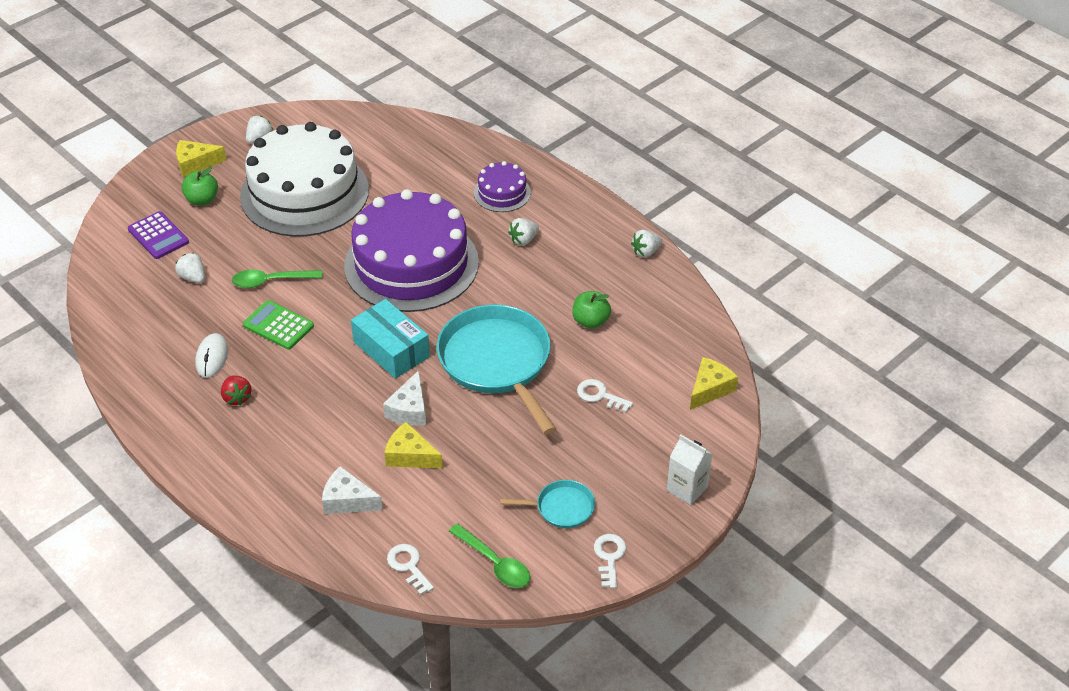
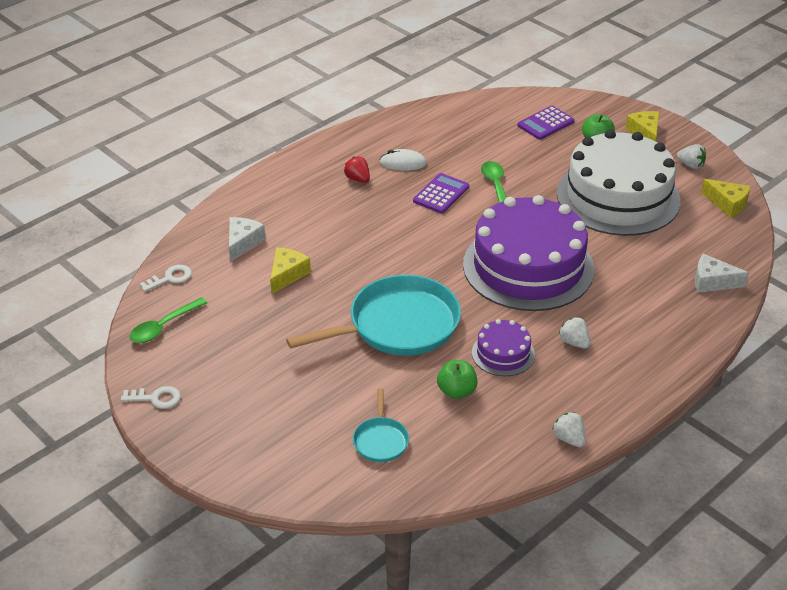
camera: 90 degrees right, 5 degrees down
white strawberry [175,253,205,283] -> none
red strawberry [221,375,252,406] -> red strawberry turned 75 degrees clockwise [344,157,370,183]
green calculator [243,300,314,350] -> purple calculator [413,173,469,214]
turquoise box [351,299,430,379] -> none
white cheese [383,370,426,426] -> white cheese moved to [695,254,749,293]
purple cake [474,161,531,212] -> purple cake moved to [472,319,535,376]
turquoise pan [500,480,595,528] -> turquoise pan moved to [353,388,409,462]
white key [577,379,633,413] -> none
white carton [667,434,713,505] -> none
yellow cheese [690,357,738,410] -> yellow cheese moved to [701,179,751,218]

